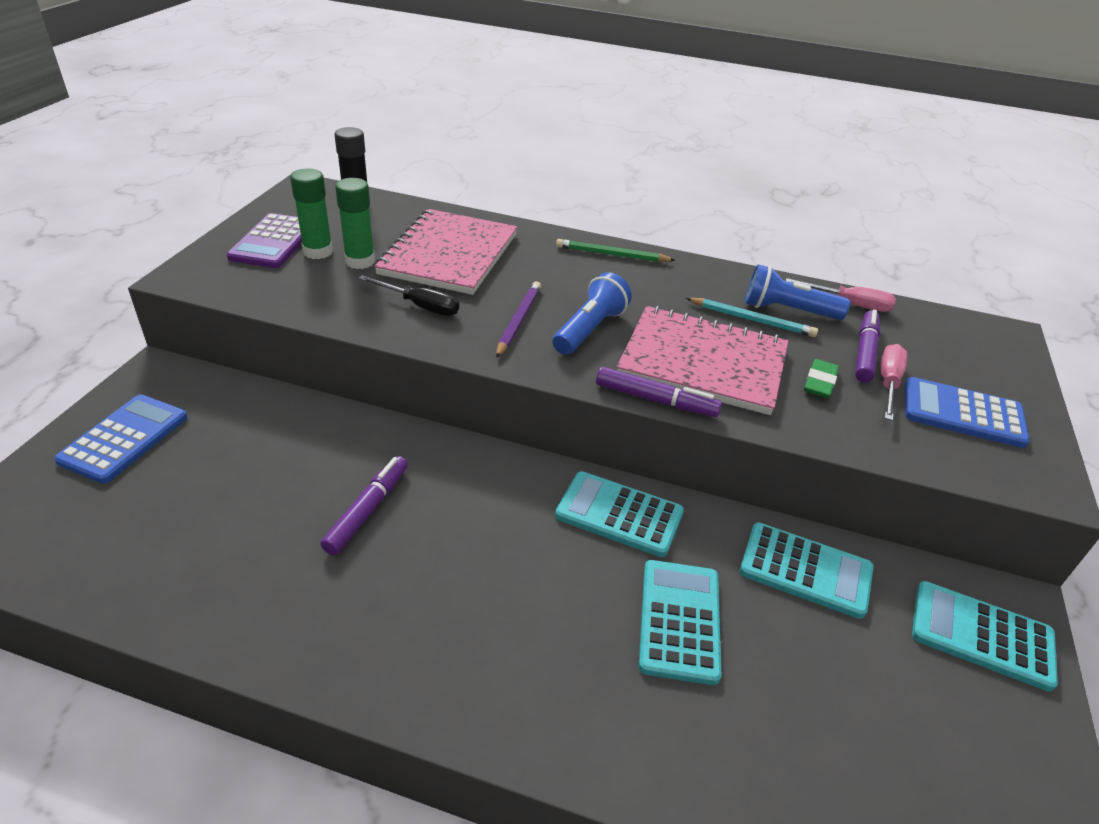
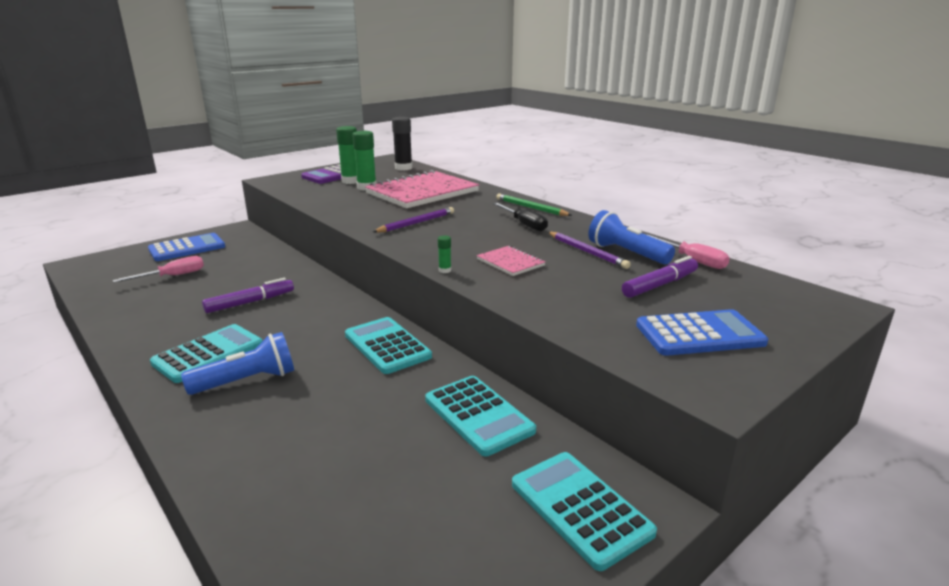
camera: 35 degrees right, 15 degrees down
black screwdriver [358,275,459,316] -> black screwdriver moved to [493,203,548,231]
blue flashlight [552,272,632,355] -> blue flashlight moved to [181,332,294,395]
purple marker [596,367,722,417] -> green glue stick [438,235,451,273]
pink notebook [617,306,789,415] -> pink notebook [477,246,545,276], size x0.45
turquoise calculator [639,560,721,685] -> turquoise calculator moved to [150,324,263,383]
turquoise pencil [686,298,818,337] -> purple pencil [548,232,631,269]
green eraser [804,359,839,398] -> none
pink screwdriver [880,344,907,421] -> pink screwdriver moved to [113,256,204,283]
blue calculator [905,377,1030,448] -> blue calculator turned 120 degrees clockwise [636,309,768,356]

